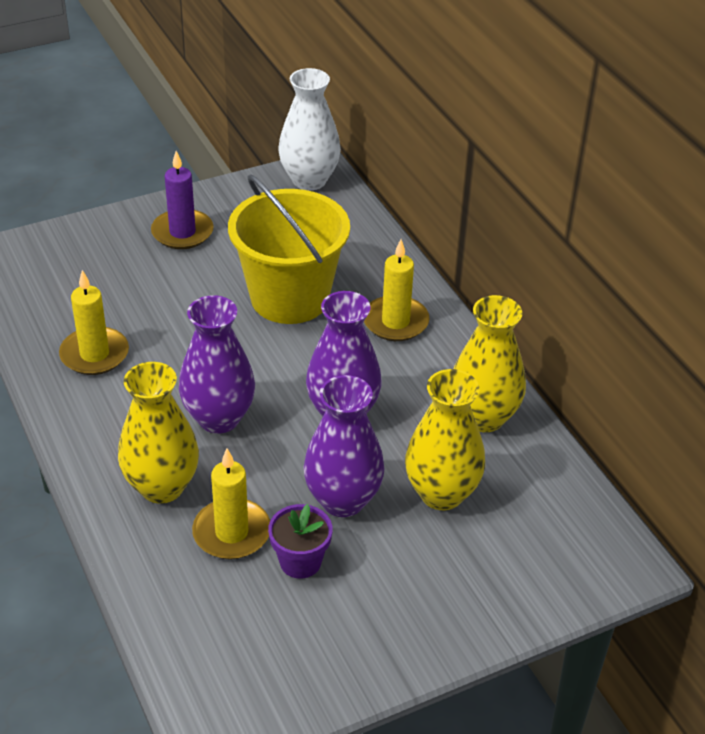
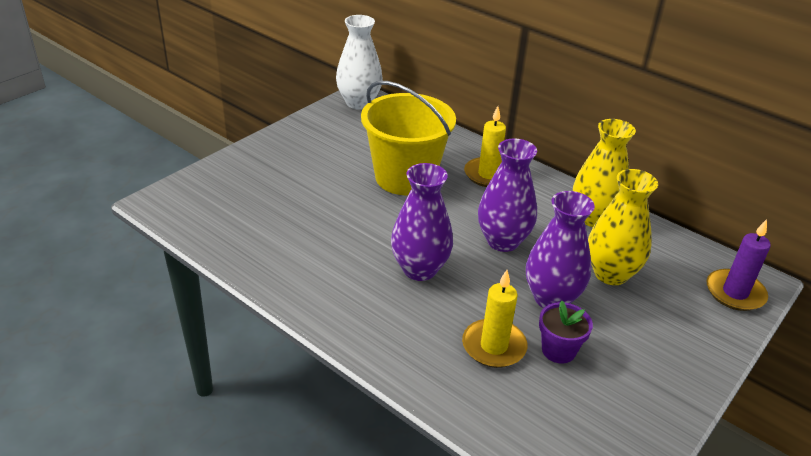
camera: 25 degrees left, 5 degrees down
yellow candle [59,270,129,375] -> none
yellow vase [118,362,199,504] -> none
purple candle [151,151,214,249] -> purple candle moved to [707,219,771,311]

